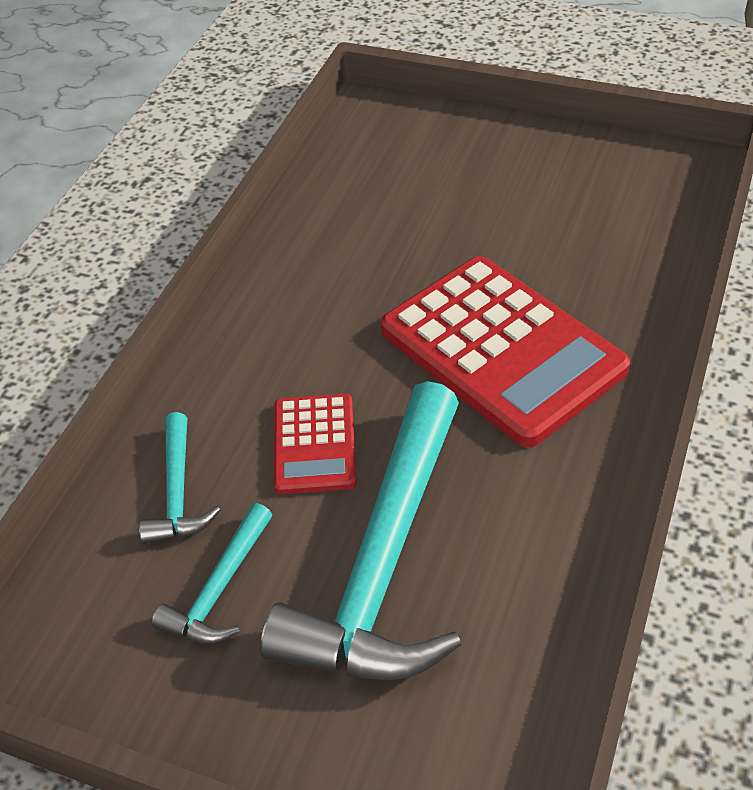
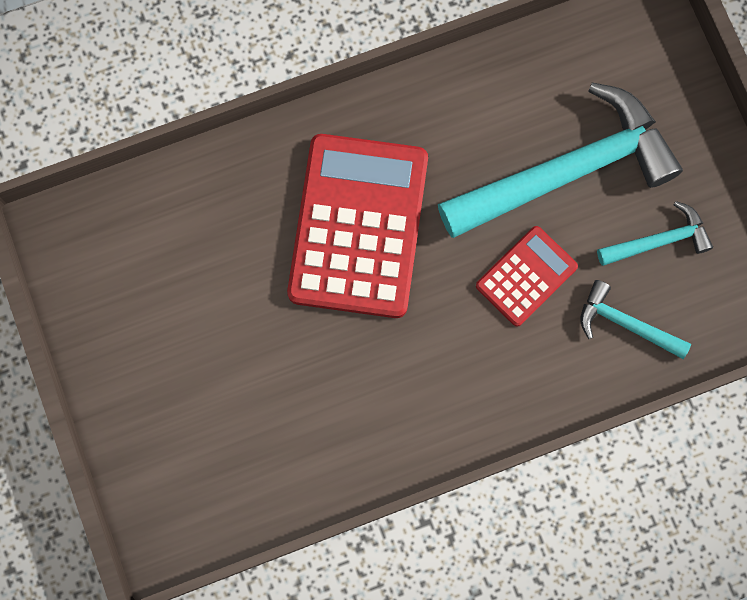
camera: 135 degrees left, 30 degrees up
turquoise hammer [139,412,220,544] -> turquoise hammer turned 105 degrees counterclockwise [580,280,691,359]

